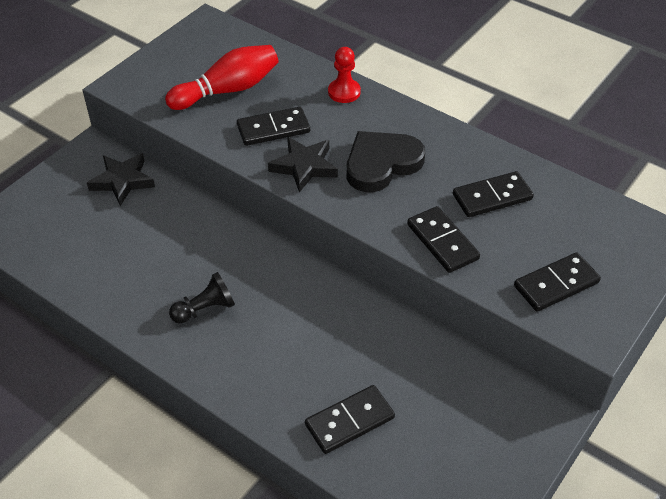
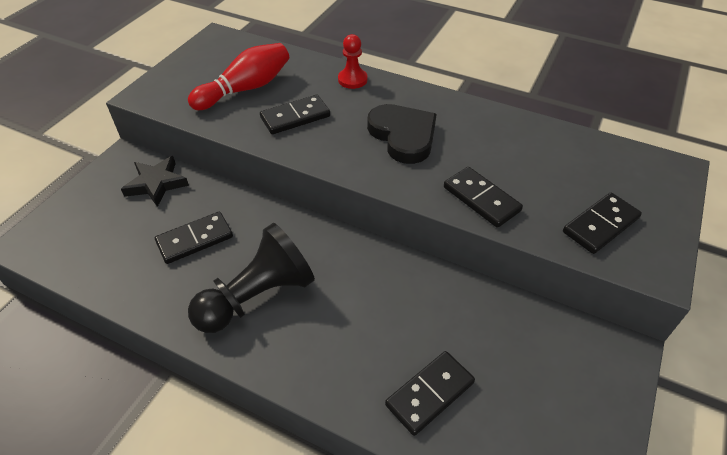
camera: 10 degrees left, 0 degrees up
black pawn [169,272,235,324] -> black pawn [188,223,315,333], size x1.88
black star [268,137,338,193] -> none
black heart [346,131,425,192] -> black heart turned 105 degrees clockwise [367,104,437,164]
black domino [453,171,534,217] -> black domino moved to [155,212,233,264]

